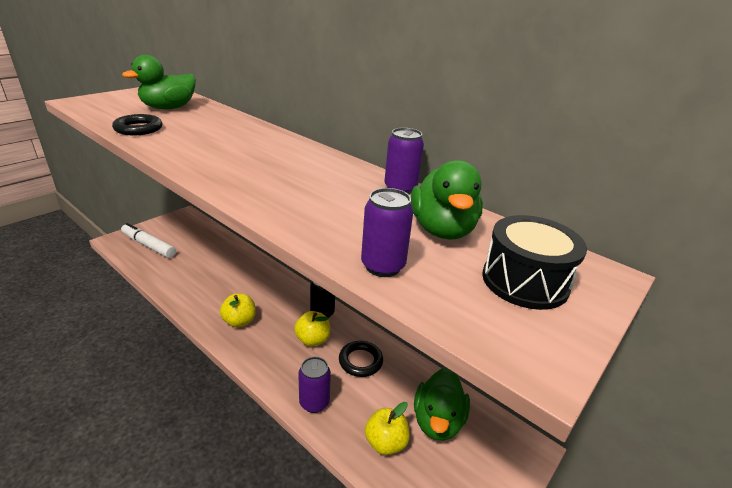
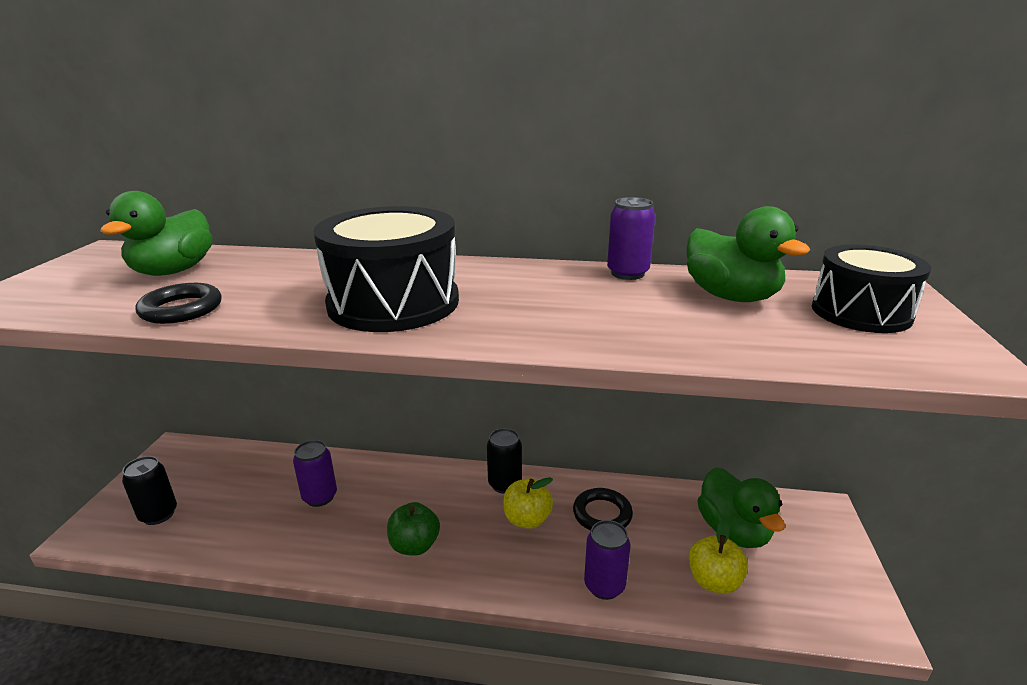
camera: 30 degrees left, 5 degrees down
white marker [121,223,176,258] -> black can [122,456,177,525]
yellow apple [220,293,256,327] -> green apple [387,502,440,556]
purple can [361,188,413,277] -> purple can moved to [293,440,337,507]
none -> black drum [313,206,459,332]

